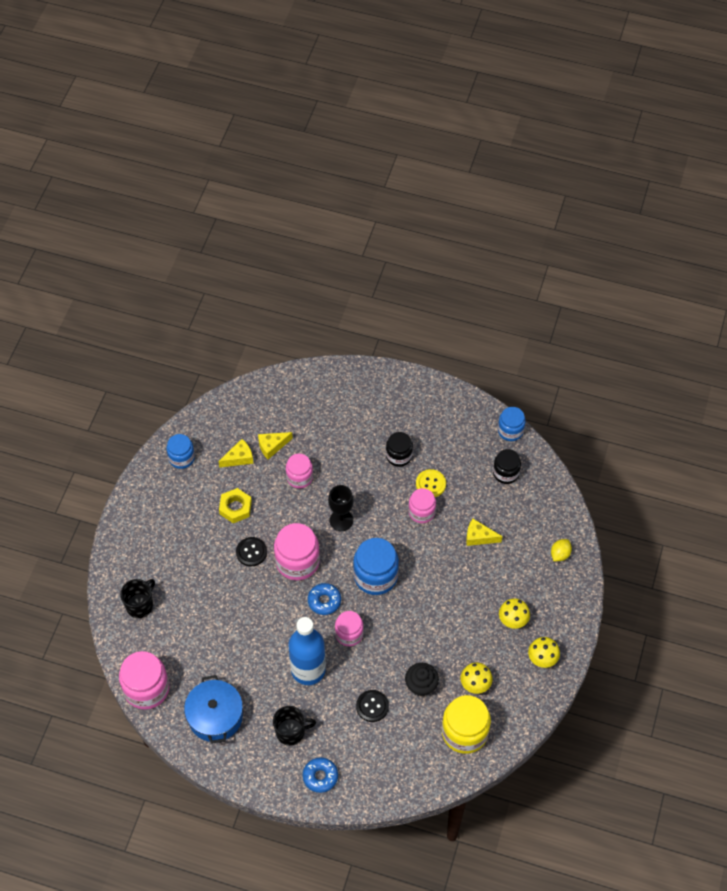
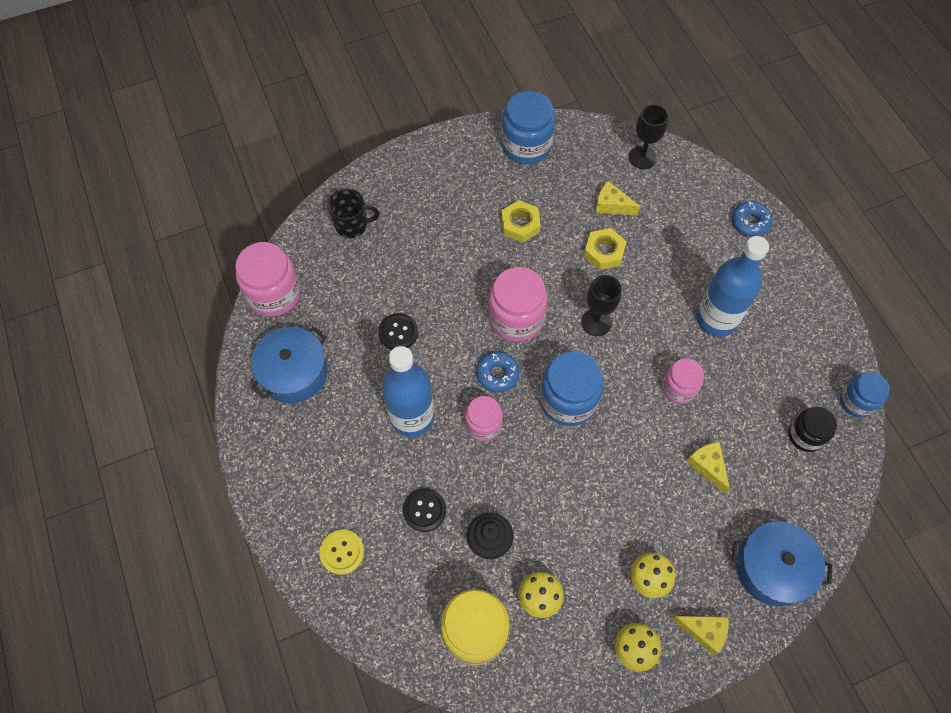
camera: 50 degrees right, 5 degrees up
blue jar [166,434,195,469] -> blue jar [502,91,555,164], size x1.61
yellow cheese [218,439,254,468] -> yellow cheese moved to [672,616,729,656]
black button [236,537,267,566] -> black button moved to [378,313,418,350]
black mug [273,706,316,746] -> none
pink jar [286,454,313,488] -> yellow nut [584,228,627,270]
blue donut [303,757,338,793] -> blue donut moved to [732,201,772,237]
black jar [386,432,413,467] -> blue bottle [696,236,769,337]
yellow button [416,469,446,497] -> yellow button moved to [319,529,364,575]
yellow lemon [551,539,572,561] -> blue pot [732,521,832,606]
none -> black goblet [629,104,669,169]

